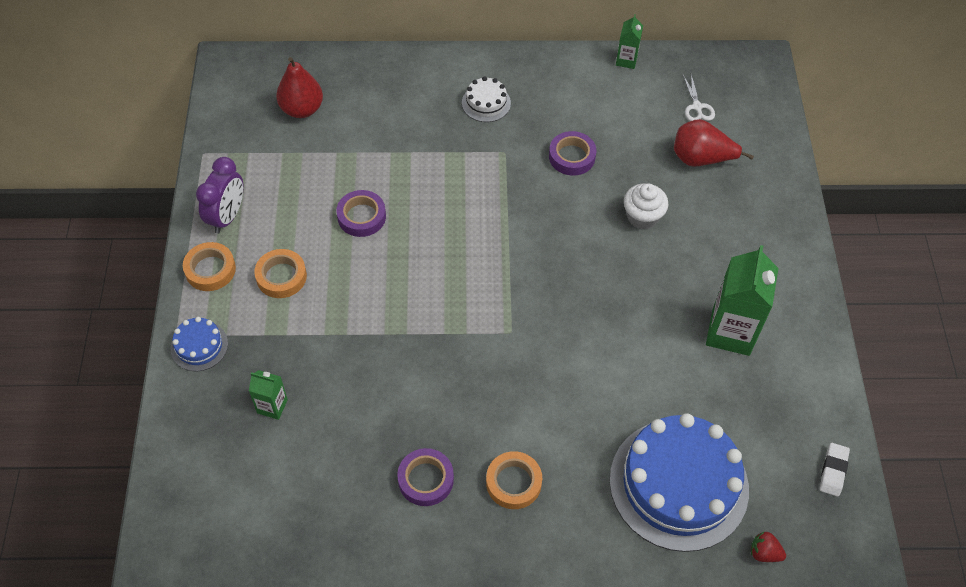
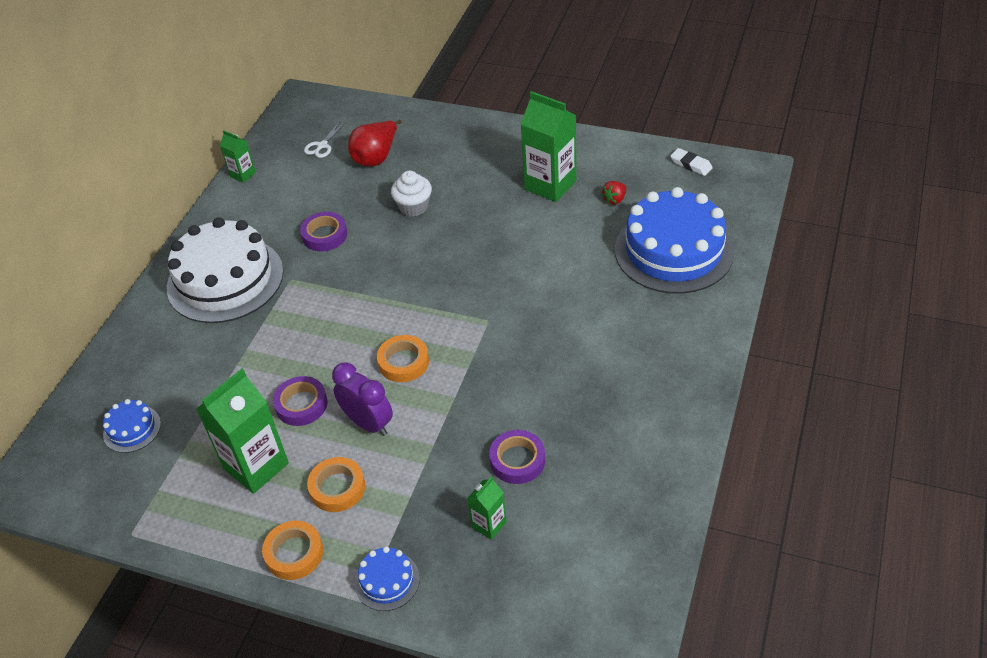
camera: 65 degrees left, 10 degrees down
purple clock [196,157,244,234] -> purple clock moved to [332,362,393,436]
red pear [276,57,323,118] -> blue cake [103,399,161,453]
purple tape [397,448,454,506] -> purple tape moved to [489,430,545,484]
white cake [462,76,511,122] -> white cake [167,217,284,323], size x2.29
orange tape [486,451,542,509] -> orange tape moved to [377,335,429,382]
white scissors [683,75,715,121] -> white scissors turned 105 degrees clockwise [304,121,346,158]
red strawberry [751,531,786,562] -> red strawberry moved to [602,181,626,204]
none -> green carton [196,368,289,494]

